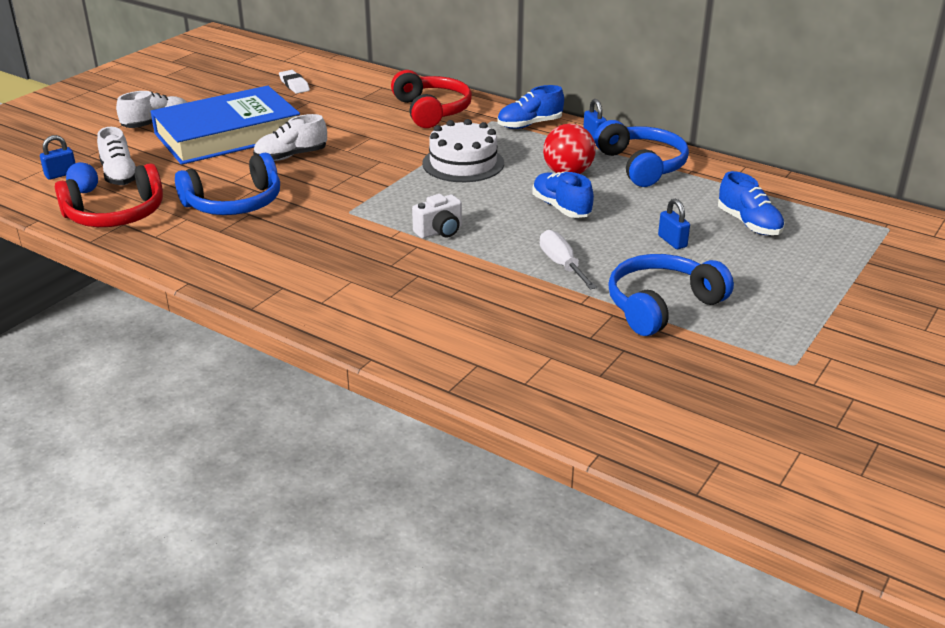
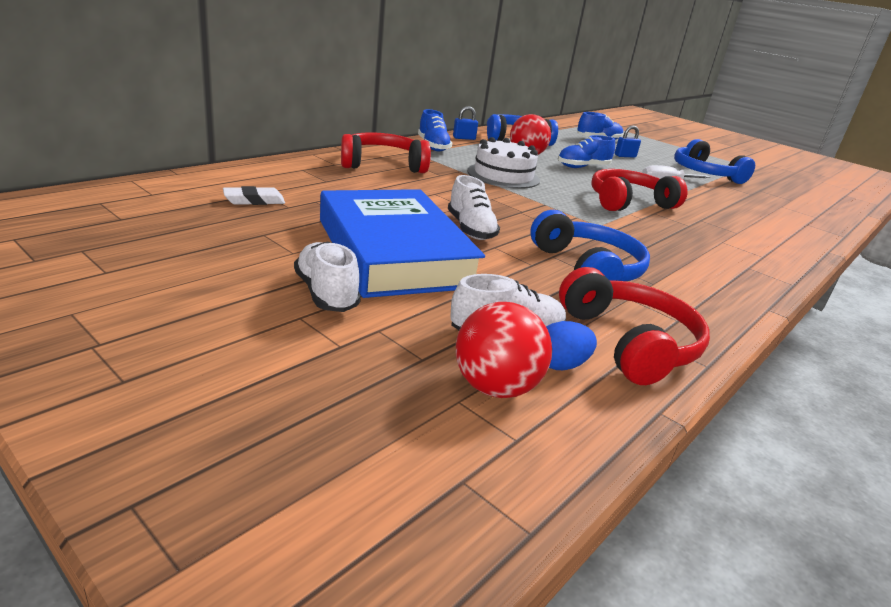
camera: 85 degrees left, 5 degrees down
blue padlock [40,135,75,180] -> red ball [456,302,552,398]
white camera [412,194,462,239] -> red headphones [591,169,688,211]

